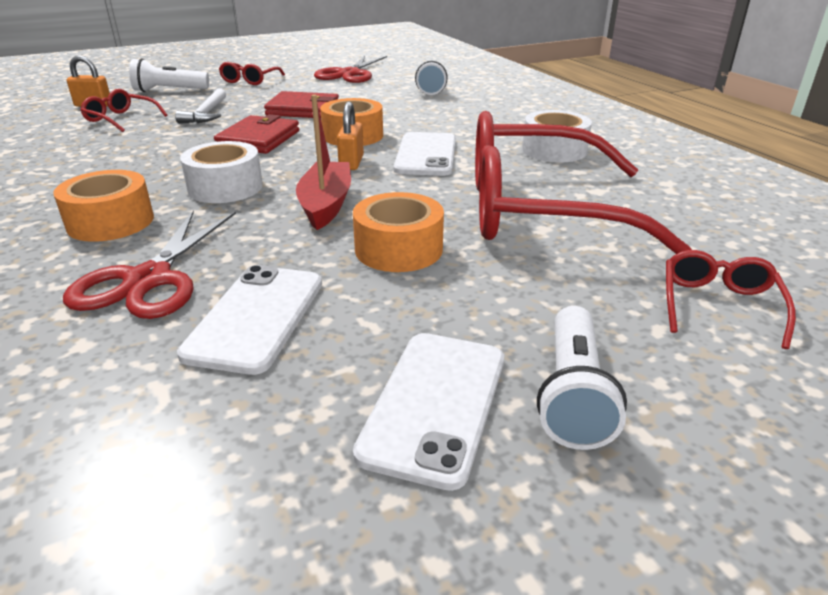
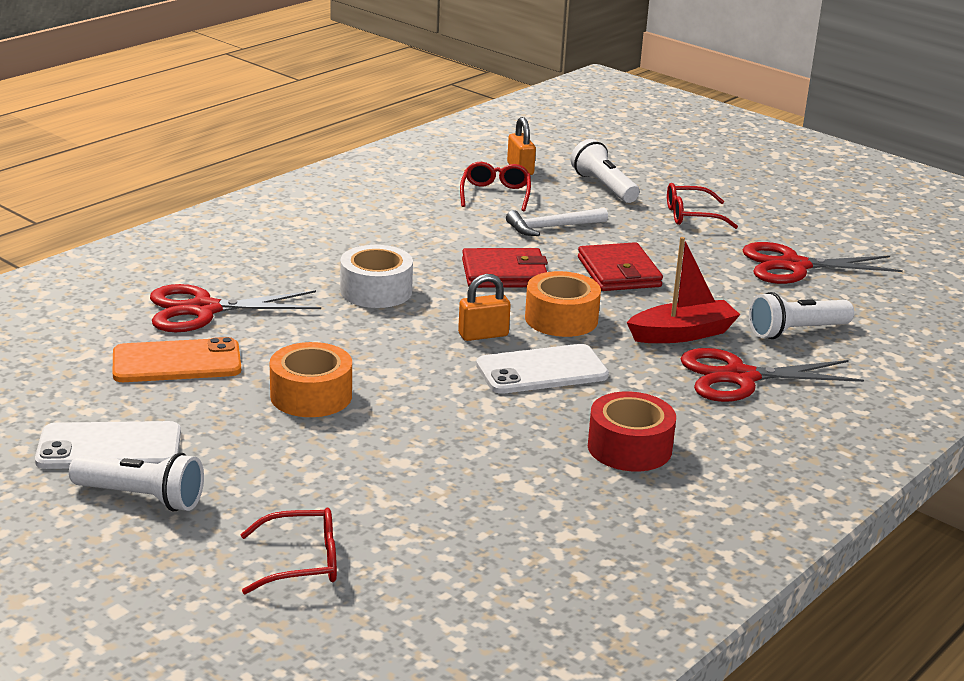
camera: 65 degrees right, 5 degrees down
orange tape [53,170,154,242] -> none
white phone [177,265,322,375] -> orange phone [113,337,241,382]
red boat [296,95,351,230] -> red boat moved to [627,237,740,343]
red glasses [475,111,692,254] -> none
white tape [522,110,592,162] -> red tape [588,392,676,471]
white flashlight [537,306,627,450] -> white flashlight turned 150 degrees counterclockwise [69,453,204,511]
none -> red scissors [680,348,864,402]

